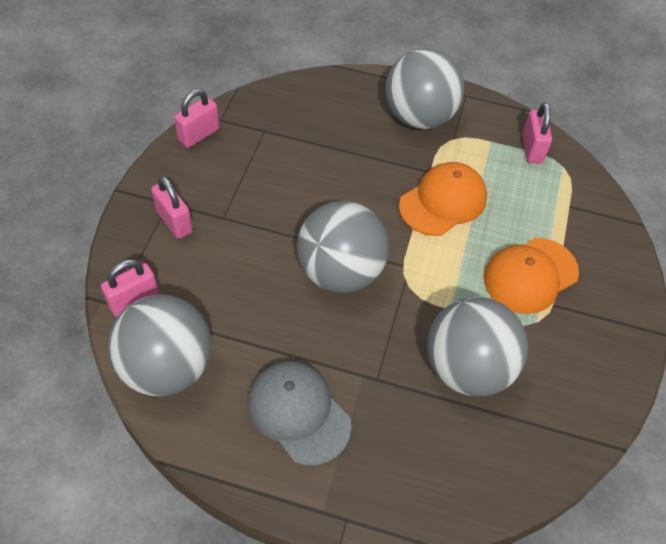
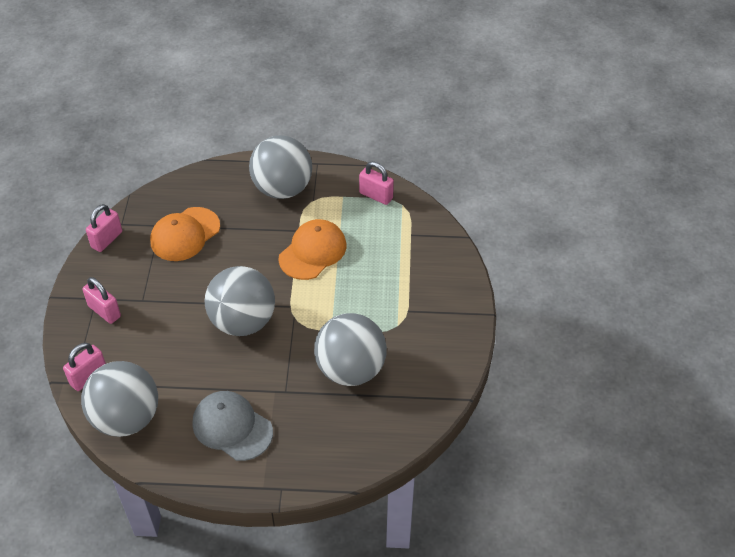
camera: 10 degrees left, 5 degrees down
orange cap [484,238,579,314] -> orange cap moved to [150,207,220,261]
pink padlock [522,102,552,163] -> pink padlock turned 45 degrees counterclockwise [359,162,394,205]

